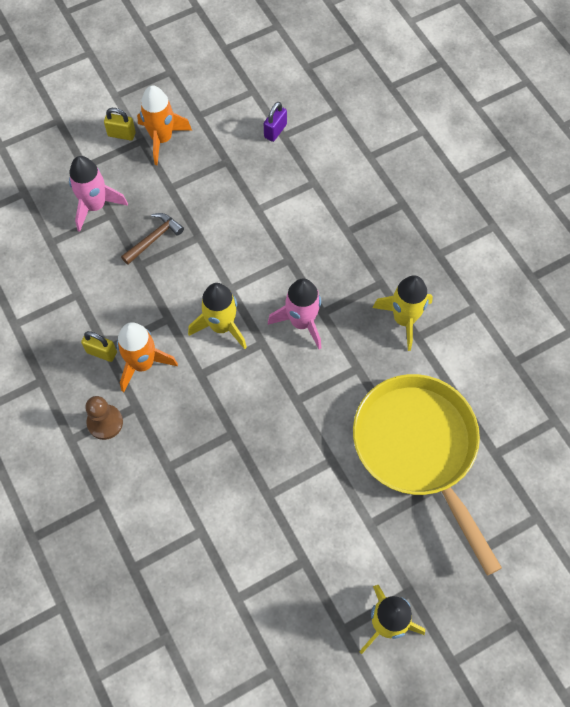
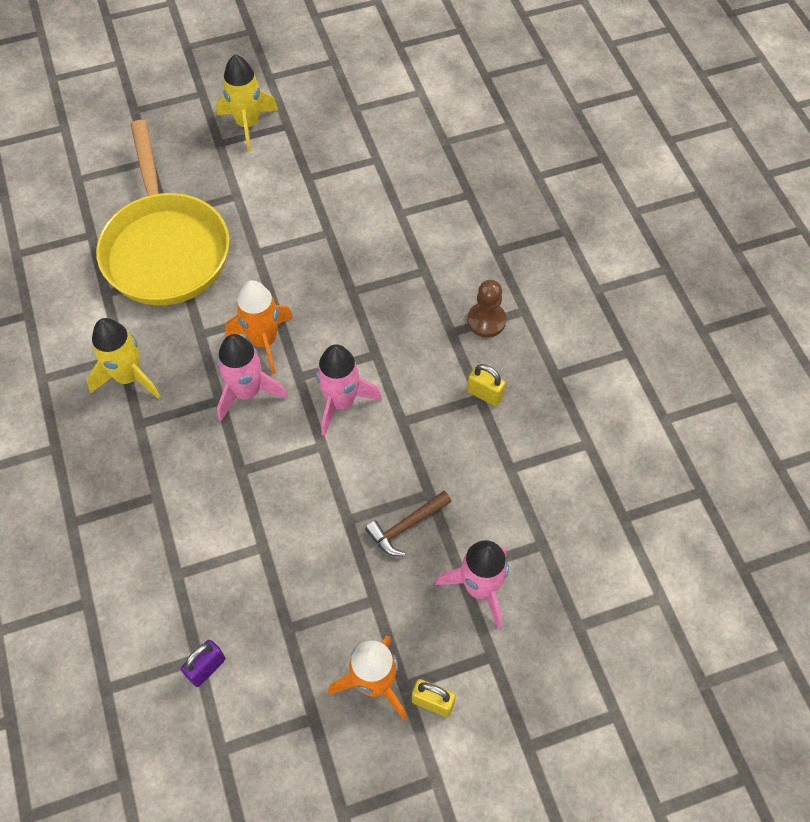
camera: 170 degrees left, 5 degrees down
orange rocket [117,322,178,392] -> orange rocket moved to [225,280,293,374]
yellow rocket [188,283,247,349] -> pink rocket [316,344,382,436]

